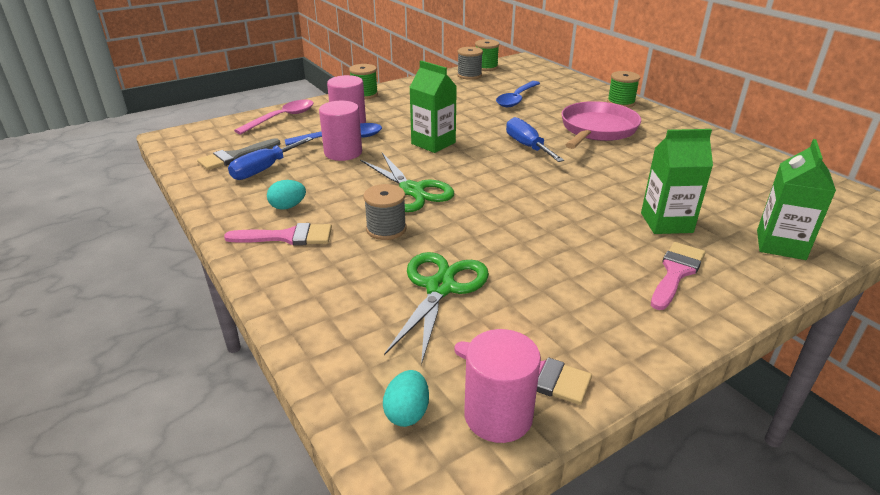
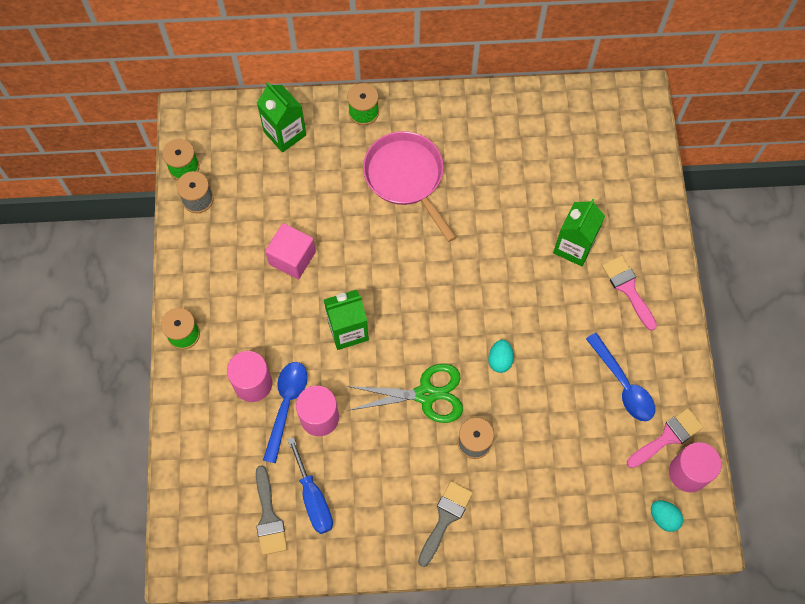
camera: 60 degrees left, 35 degrees up
pink brush [224,223,332,246] -> grey brush [418,481,473,567]
pink spoon [234,100,314,134] -> none
turquoise egg [267,180,306,210] -> turquoise egg moved to [488,340,514,373]
green scissors [384,252,489,365] -> none
blue spoon [496,81,540,107] -> blue spoon moved to [586,333,655,421]
blue screwdriver [506,117,564,162] -> none
green carton [757,139,836,260] -> green carton moved to [257,82,306,152]
none -> pink cube [265,223,316,279]

